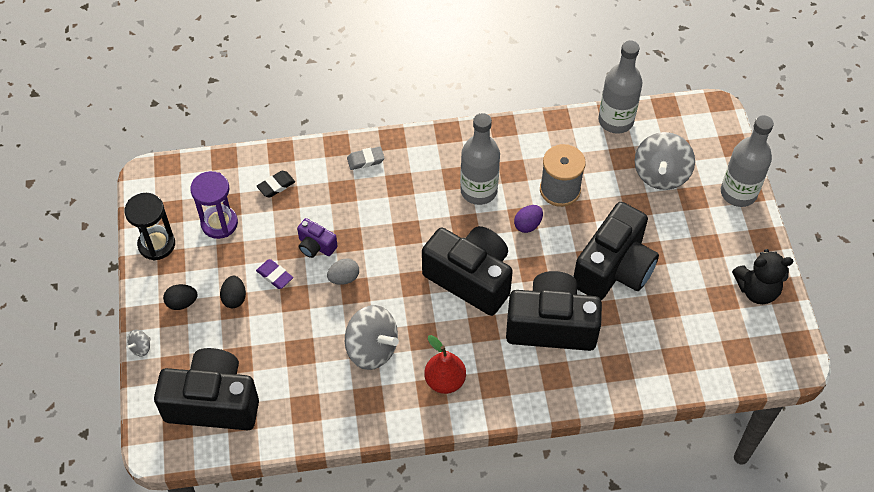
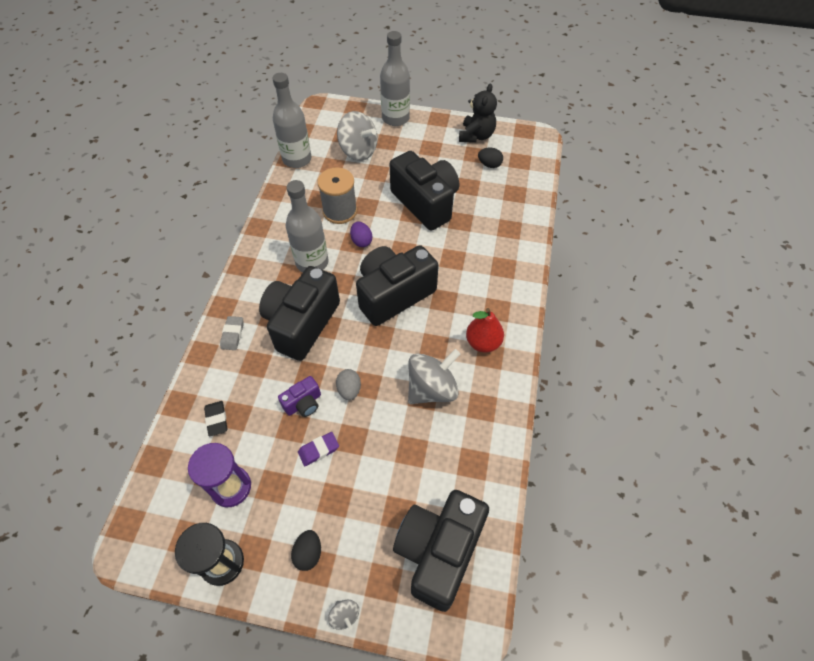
camera: 70 degrees left, 0 degrees up
black egg [220,276,246,308] -> black egg moved to [478,148,503,168]
black camera [506,271,602,351] -> black camera moved to [259,266,340,361]

